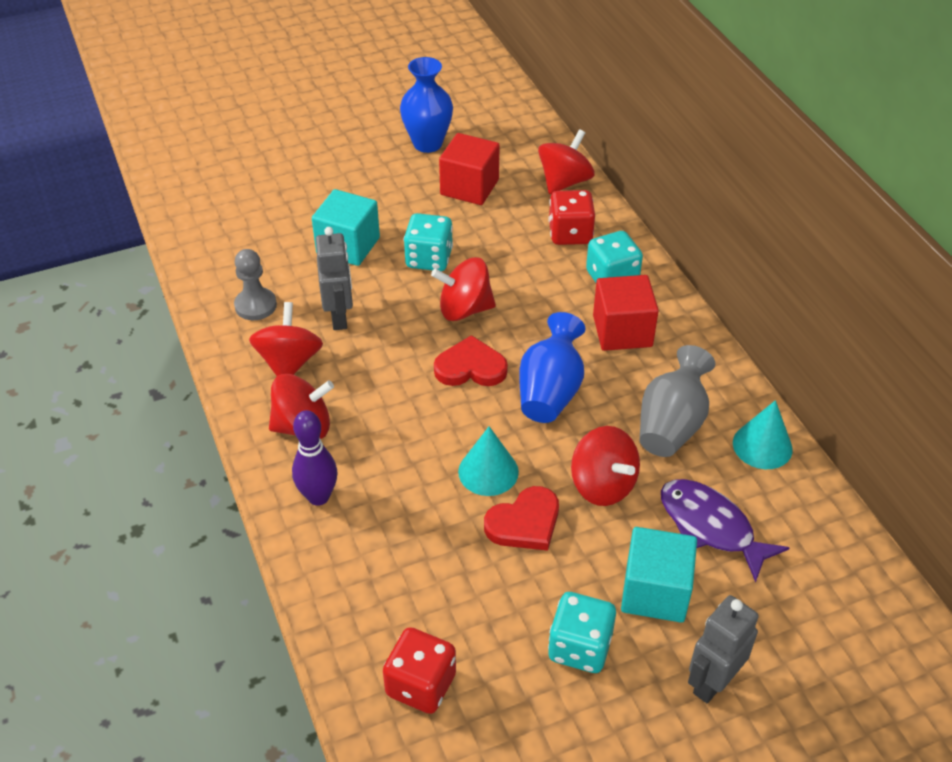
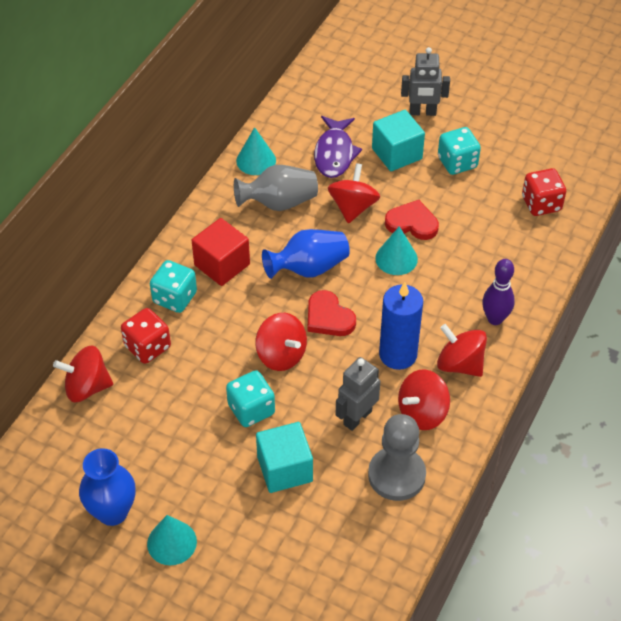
camera: 130 degrees left, 5 degrees up
grey pawn [234,249,277,320] -> grey pawn [368,414,426,501], size x1.54
red cube [439,133,500,205] -> none
none -> turquoise cone [147,515,197,565]
none -> blue candle [379,282,423,370]

